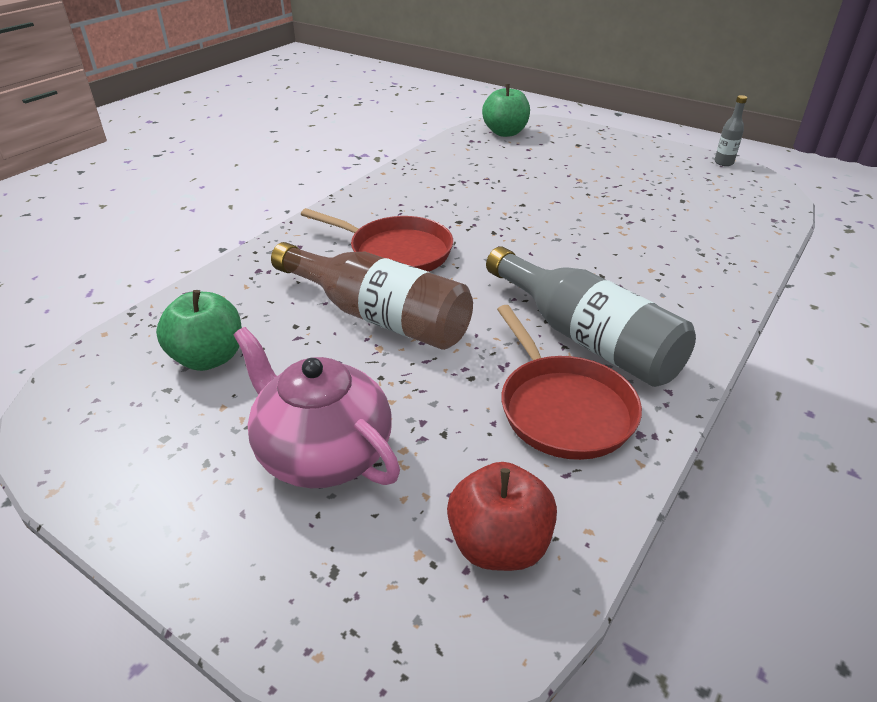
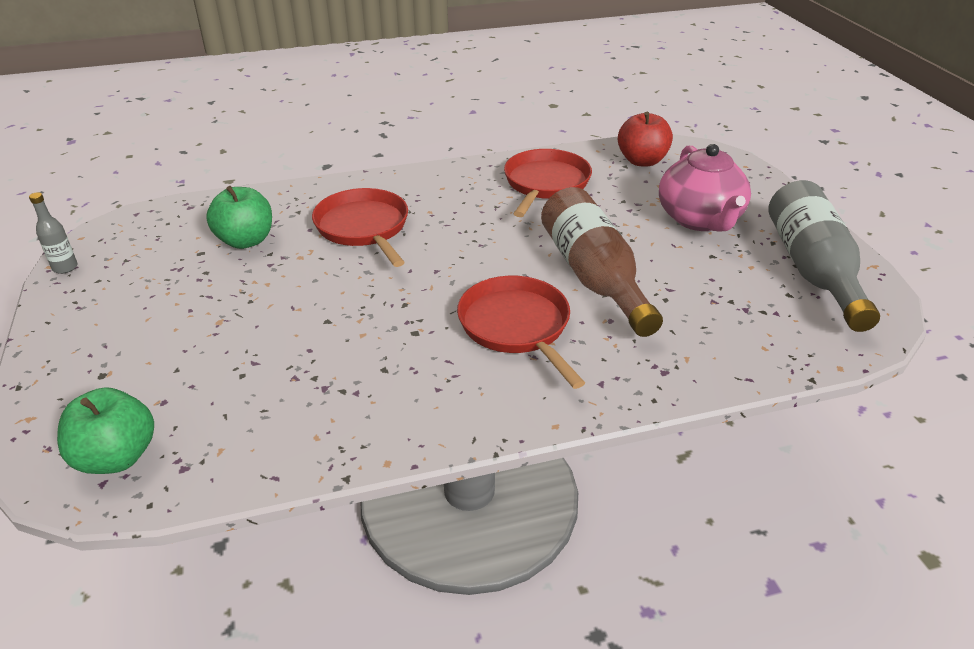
camera: 140 degrees left, 0 degrees up
green apple [156,290,242,371] -> green apple moved to [206,186,272,249]
grey bottle [486,246,696,387] -> grey bottle moved to [768,180,880,332]
none -> red pan [312,188,408,267]

